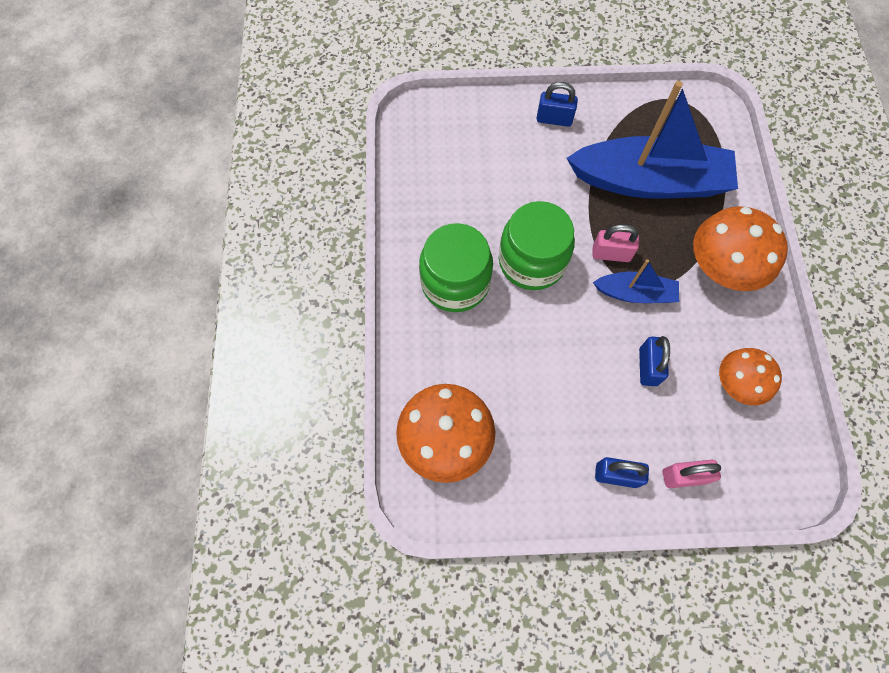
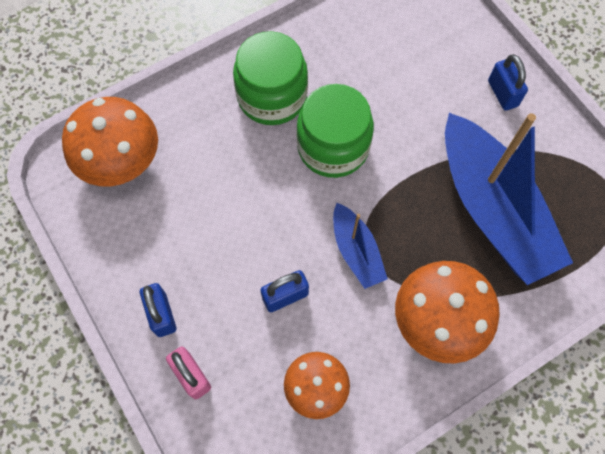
camera: 60 degrees right, 0 degrees up
pink padlock [592,224,639,262] -> none

